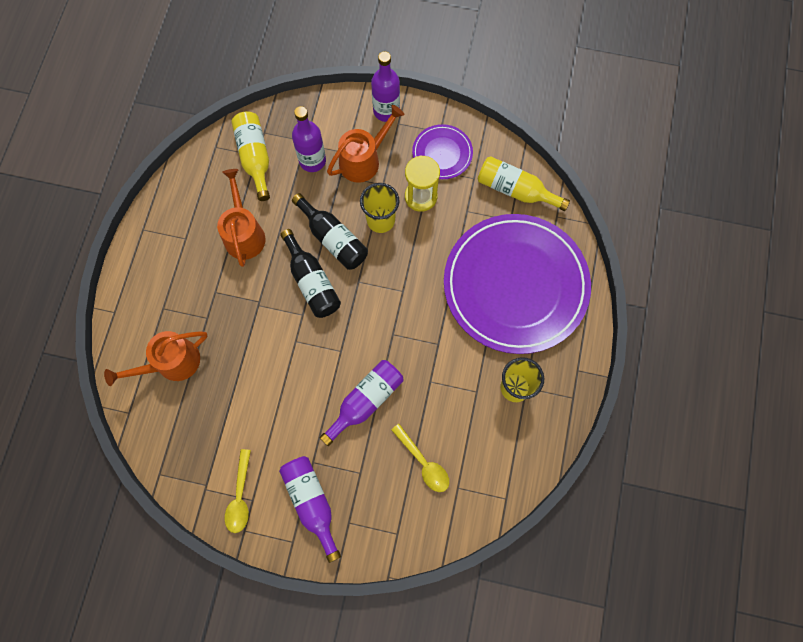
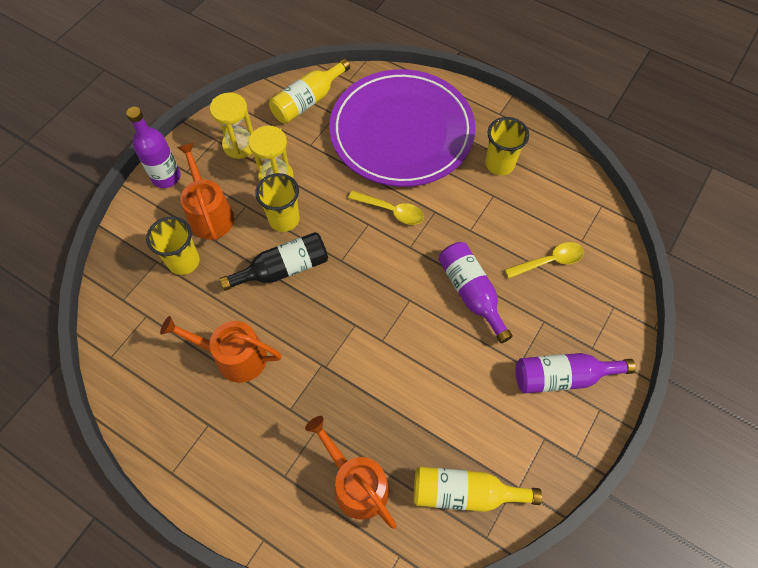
camera: 70 degrees left, 10 degrees down
orange watering can [104,331,207,386] -> orange watering can turned 150 degrees clockwise [305,416,397,529]
yellow spoon [225,449,251,533] -> yellow spoon moved to [348,191,424,225]
yellow bottle [231,111,270,201] -> yellow bottle moved to [414,466,542,512]
black bottle [280,229,341,318] -> none
purple bottle [292,106,326,172] -> yellow cup [146,216,200,275]
purple plate [412,124,473,179] -> yellow hourglass [210,92,253,159]

